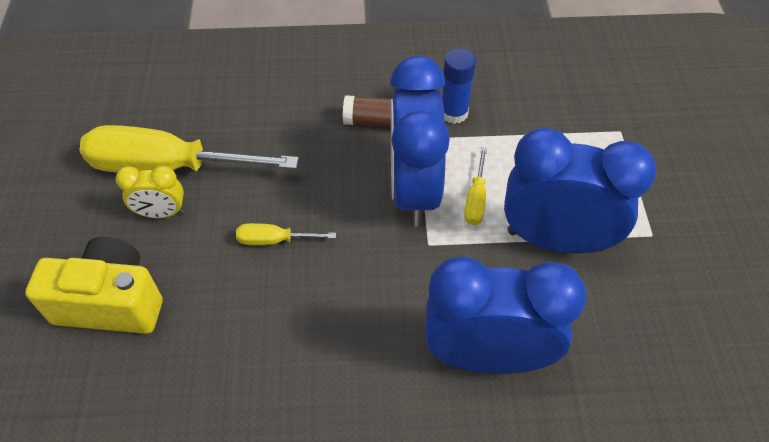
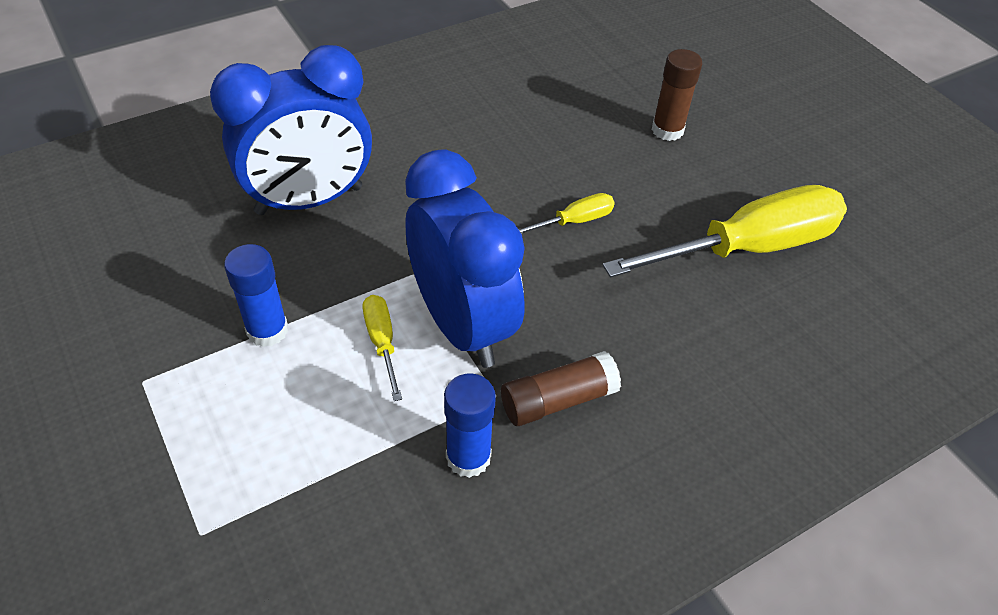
camera: 150 degrees right, 5 degrees down
yellow camera [25,237,162,334] -> brown glue stick [651,49,703,141]
yellow clock [116,166,184,218] -> none
blue clock [504,128,657,254] -> blue glue stick [224,244,288,347]

